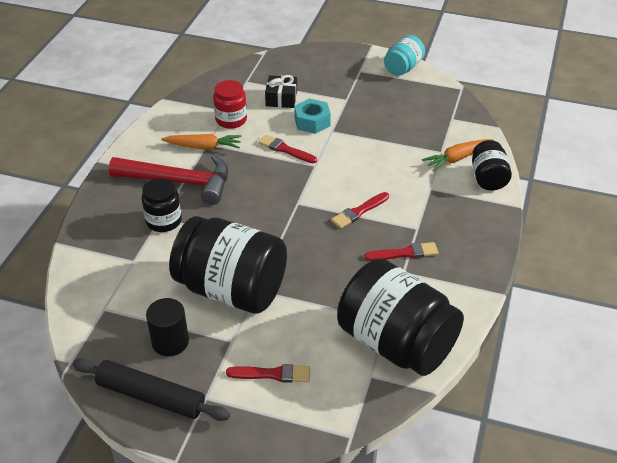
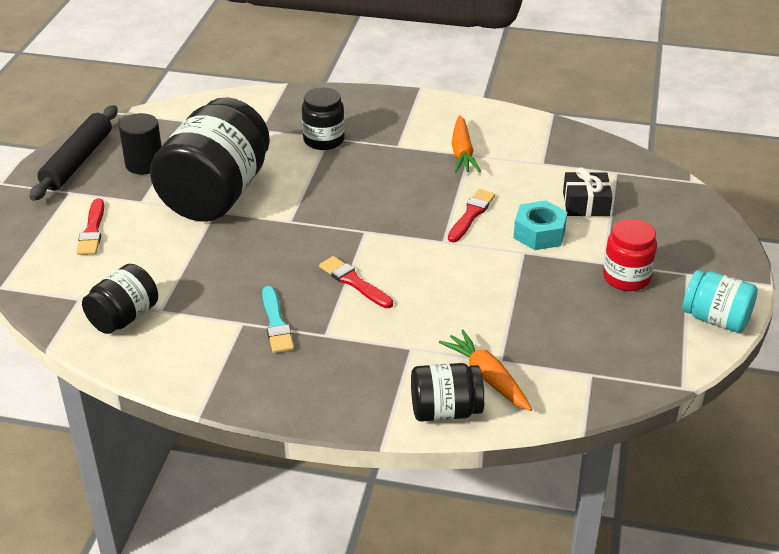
camera: 85 degrees right, 5 degrees down
red hammer [109,154,228,205] -> none
red jar [213,80,247,129] -> red jar moved to [603,219,657,291]
black jar [337,259,464,376] -> black jar [82,264,158,334], size x0.50
red brush [364,242,439,261] -> turquoise brush [262,286,294,353]

